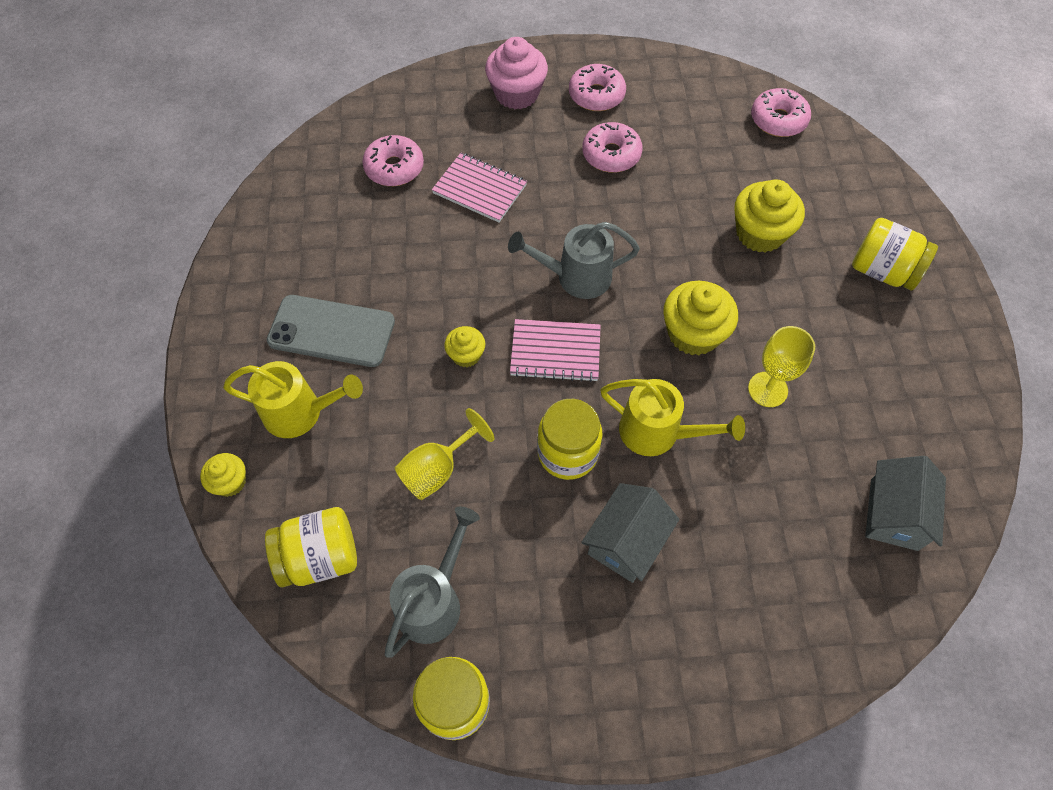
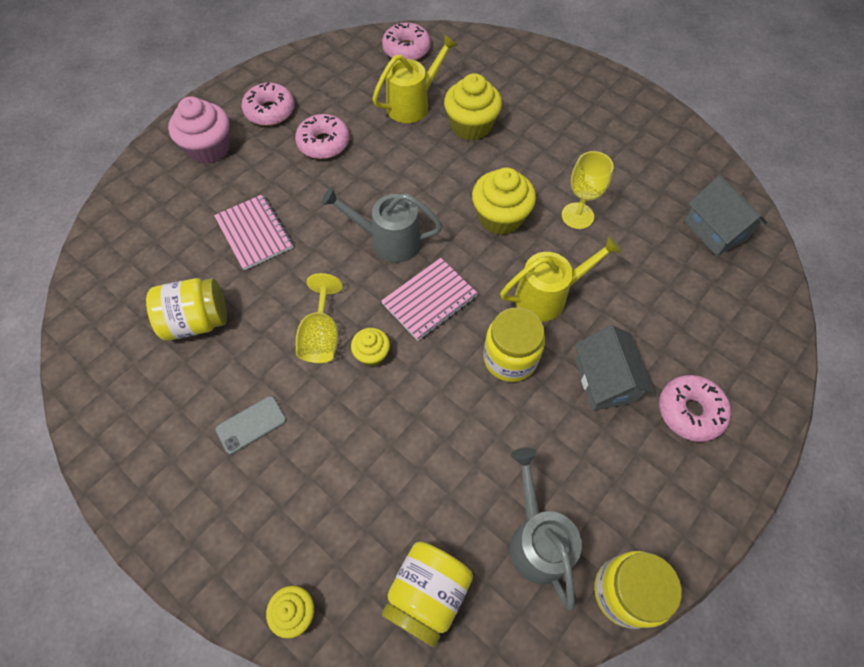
camera: 45 degrees left, 0 degrees up
yellow watering can [223,361,363,438] -> yellow watering can moved to [372,34,457,123]
grey phone [267,295,395,367] -> grey phone [215,396,286,454], size x0.54
pink donut [362,135,424,186] -> pink donut moved to [659,375,731,442]
yellow goblet [395,408,494,500] -> yellow goblet moved to [296,273,342,363]
pink notebook [432,153,527,222] -> pink notebook turned 75 degrees clockwise [214,194,293,270]
grey watering can [508,222,640,299] -> grey watering can turned 60 degrees clockwise [321,187,443,263]
yellow jar [852,218,938,290] -> yellow jar moved to [146,278,227,341]

